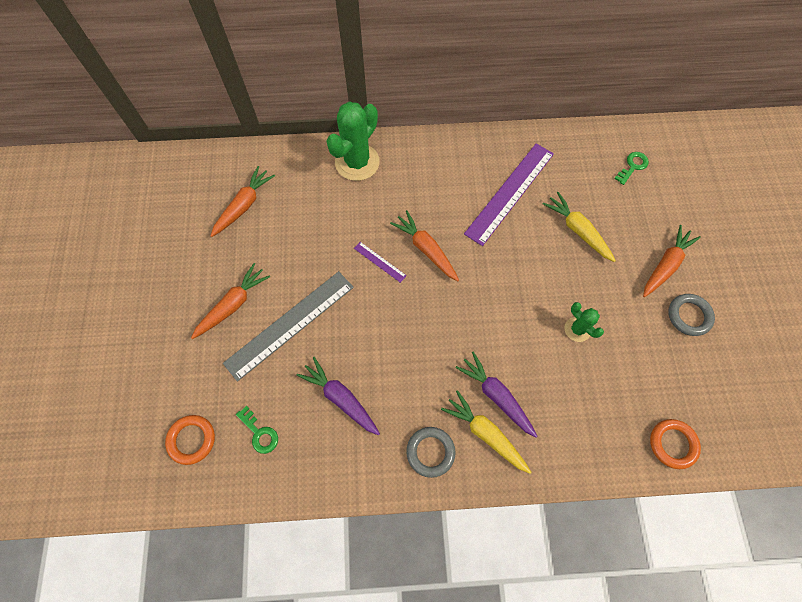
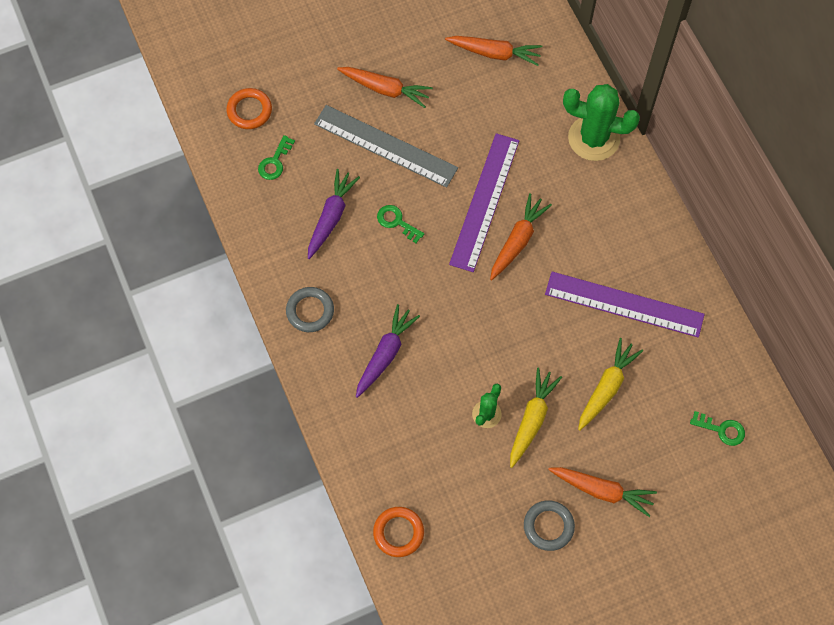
camera: 70 degrees right, 0 degrees up
purple ruler [354,242,407,283] -> purple ruler [449,133,519,272], size x2.32
yellow carrot [441,390,531,474] -> yellow carrot moved to [510,367,562,468]
none -> green key [377,205,424,243]

